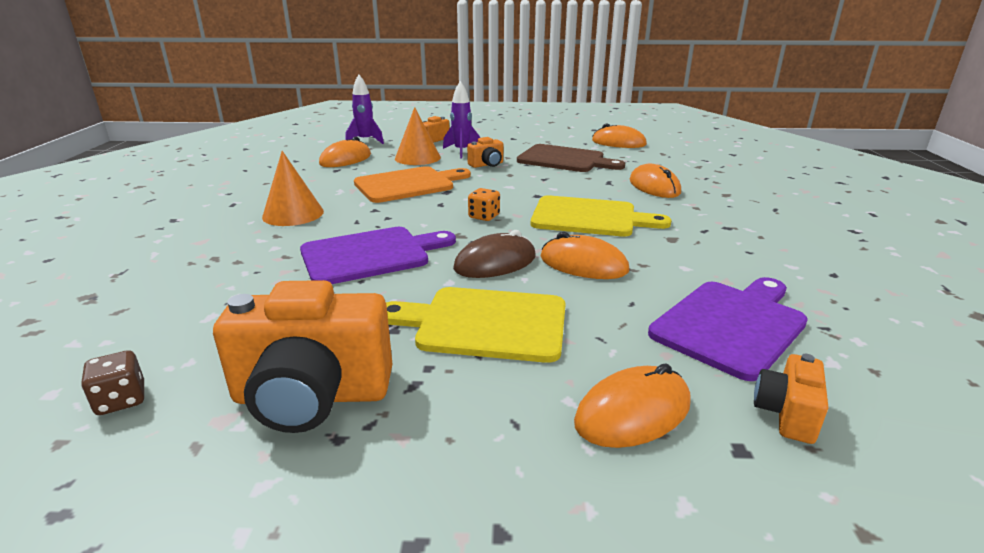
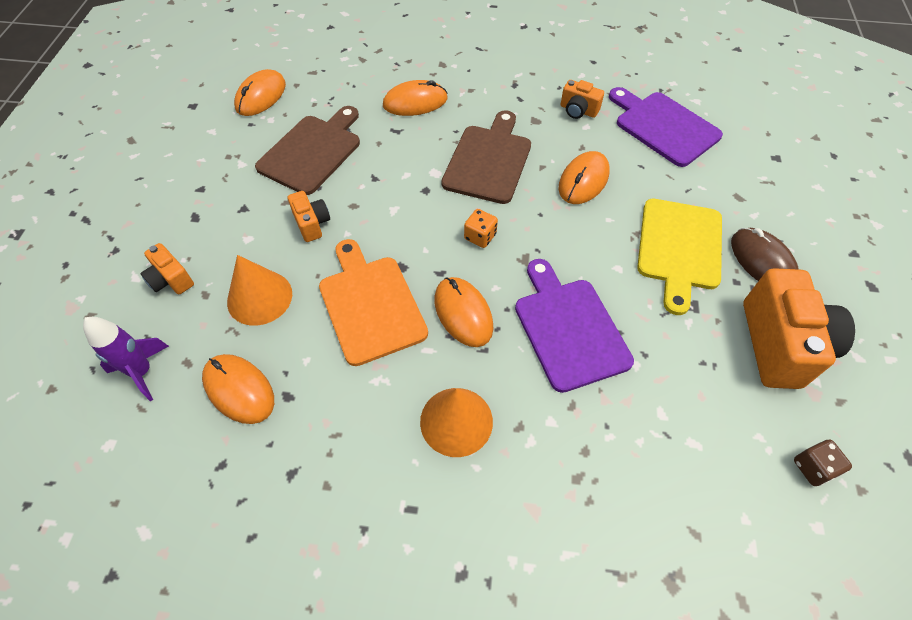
camera: 85 degrees left, 30 degrees up
purple rocket [443,81,480,159] -> none
brown mouse [453,230,536,278] -> brown mouse moved to [731,228,799,281]
yellow cutting board [531,195,672,237] -> brown cutting board [441,110,531,204]
orange mouse [574,363,691,448] -> orange mouse moved to [434,277,494,347]
orange camera [754,354,828,444] -> orange camera moved to [561,80,604,119]

